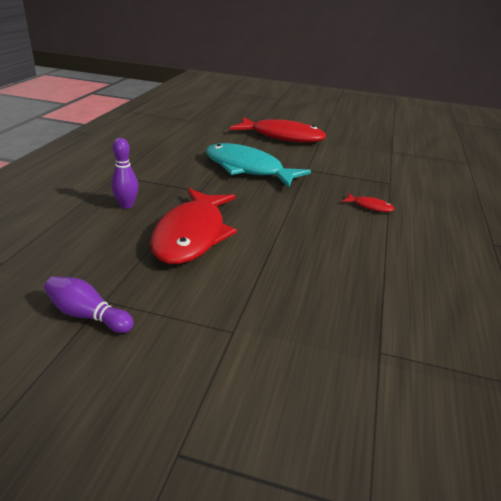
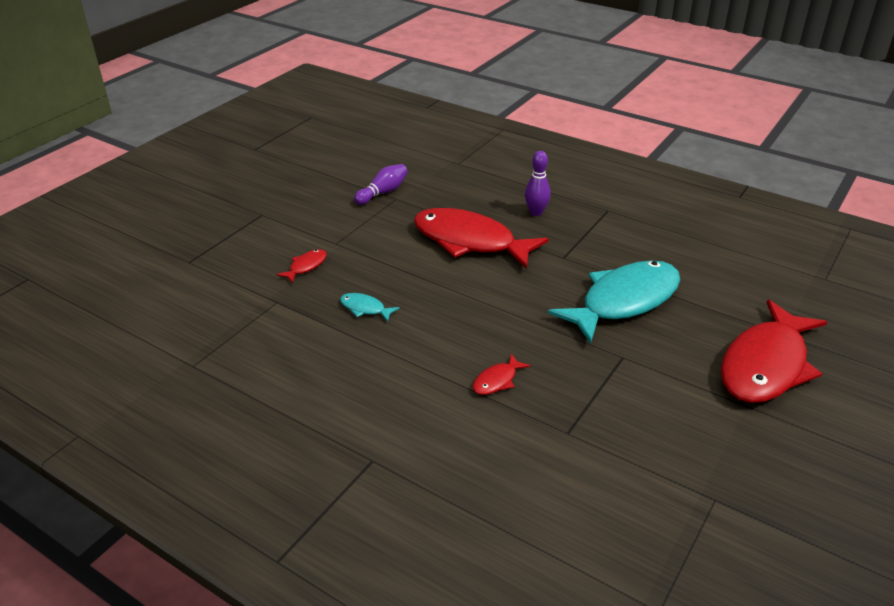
camera: 110 degrees right, 5 degrees up
none -> red fish [276,249,327,283]
none -> turquoise fish [340,293,400,322]

